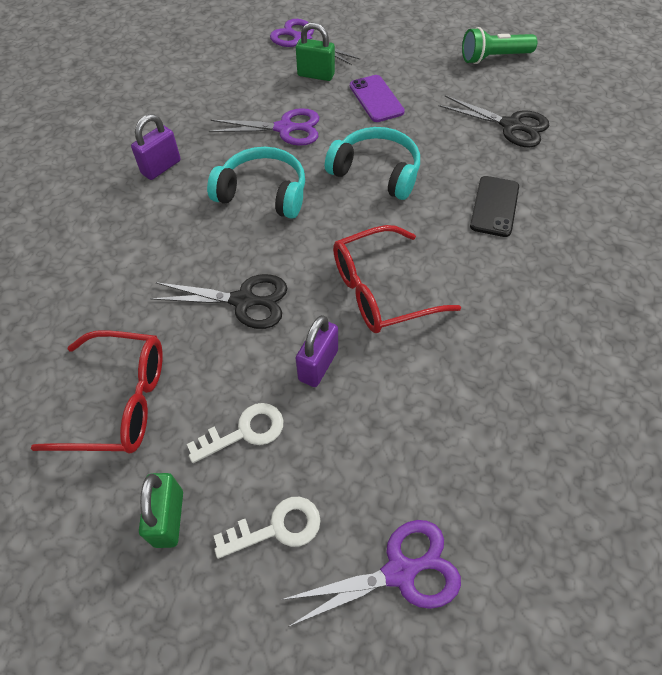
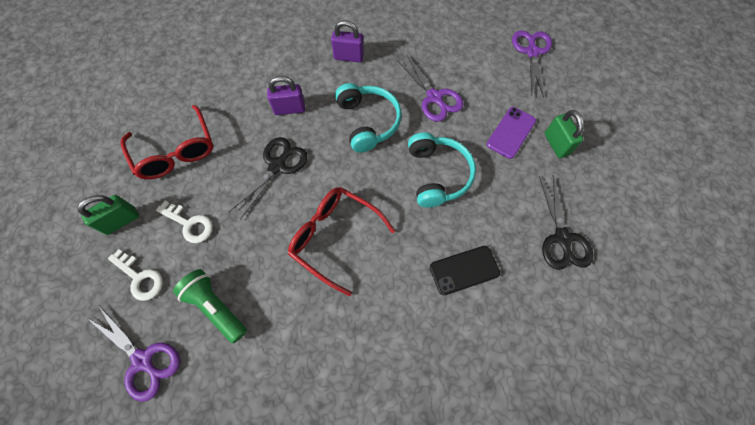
camera: 55 degrees right, 10 degrees up
black scissors [150,274,287,329] -> black scissors turned 120 degrees counterclockwise [229,137,307,220]
green padlock [296,22,335,81] -> green padlock moved to [544,110,584,158]
purple padlock [296,315,338,387] -> purple padlock moved to [267,76,305,115]
green flashlight [462,27,537,64] -> green flashlight moved to [173,269,247,343]

